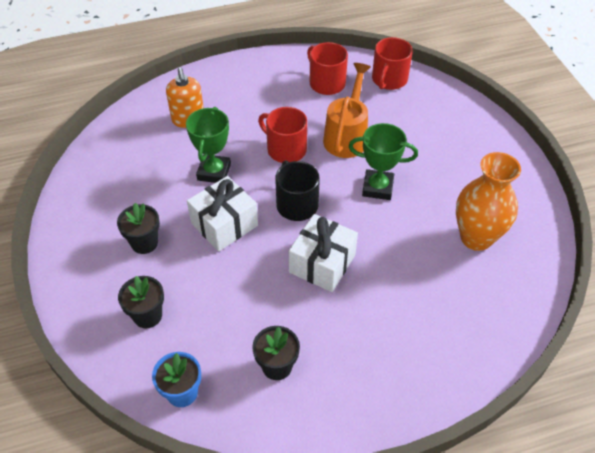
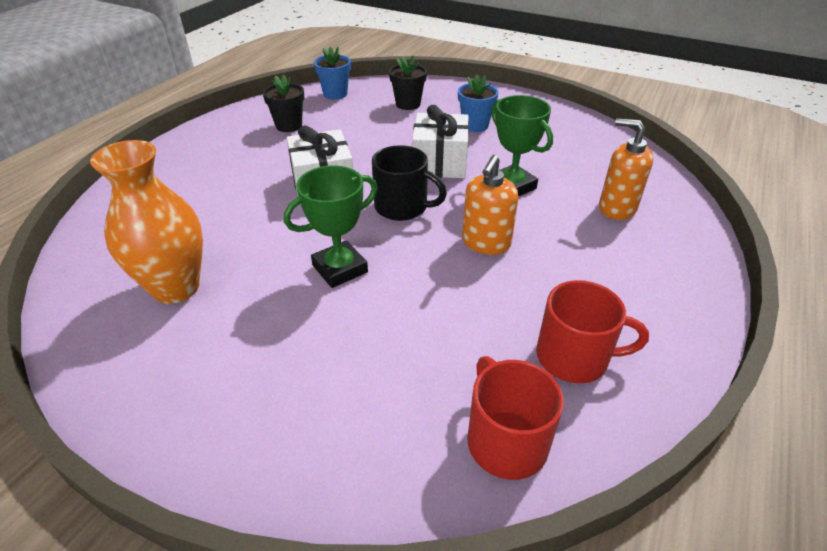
camera: 135 degrees right, 10 degrees down
black flower pot [117,203,160,254] -> blue flower pot [458,74,499,132]
red mug [258,107,307,163] -> orange soap dispenser [462,155,519,255]
orange watering can [323,63,371,158] -> none

